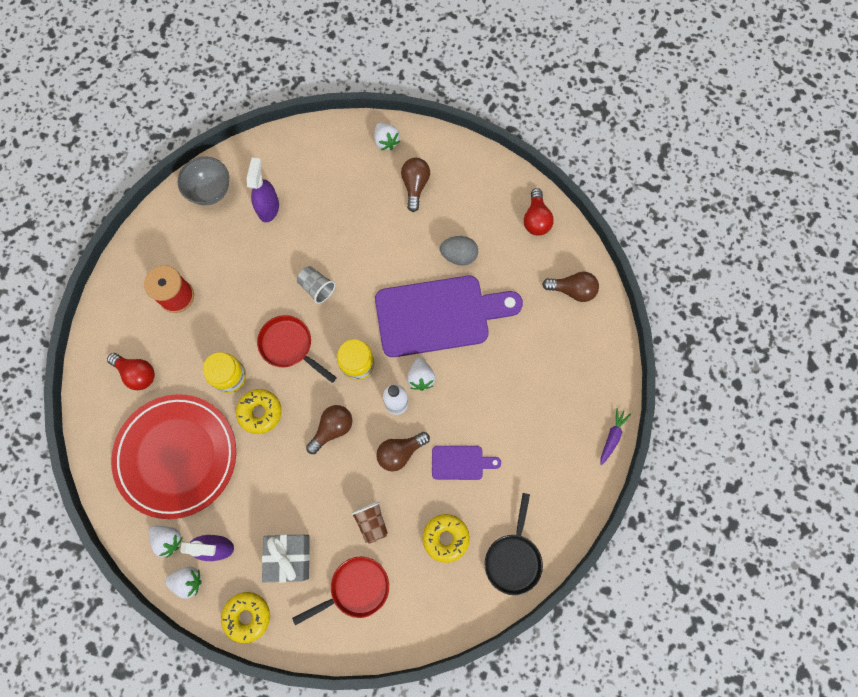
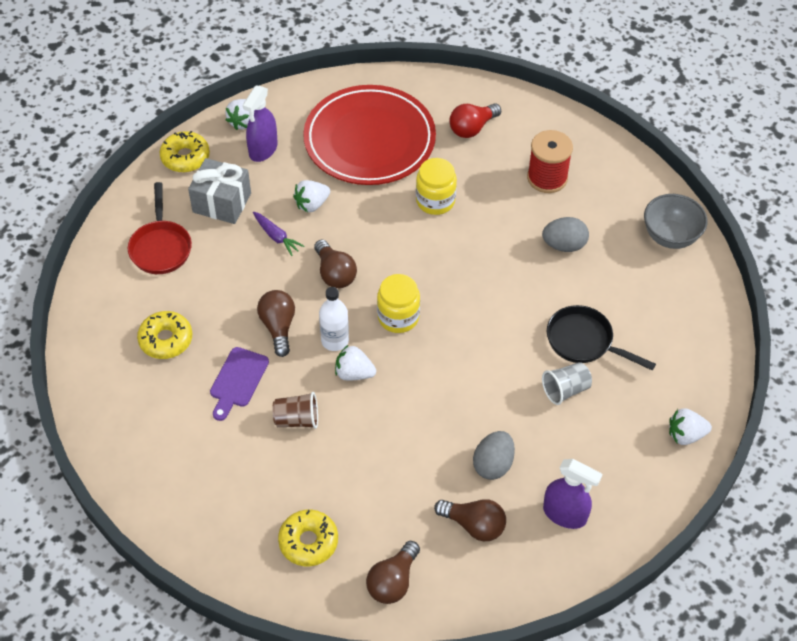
camera: 110 degrees right, 20 degrees down
white strawberry [149,526,183,558] -> white strawberry moved to [293,180,330,212]
yellow donut [236,389,282,434] -> yellow donut moved to [278,510,338,566]
purple spray bottle [247,158,279,222] -> purple spray bottle moved to [543,459,603,529]
red pan [257,315,337,383] -> none
grey cup [297,266,336,304] -> grey cup moved to [542,362,592,405]
brown cup [351,502,388,544] -> brown cup moved to [272,392,318,429]
purple cutting board [375,276,523,357] -> none
brown light bulb [401,158,430,212] -> brown light bulb moved to [434,499,506,541]
black pan [485,493,543,595] -> black pan moved to [547,305,656,370]
red light bulb [524,188,554,236] -> none
purple carrot [600,408,631,466] -> purple carrot moved to [253,212,305,256]
none -> grey egg [542,217,589,252]

